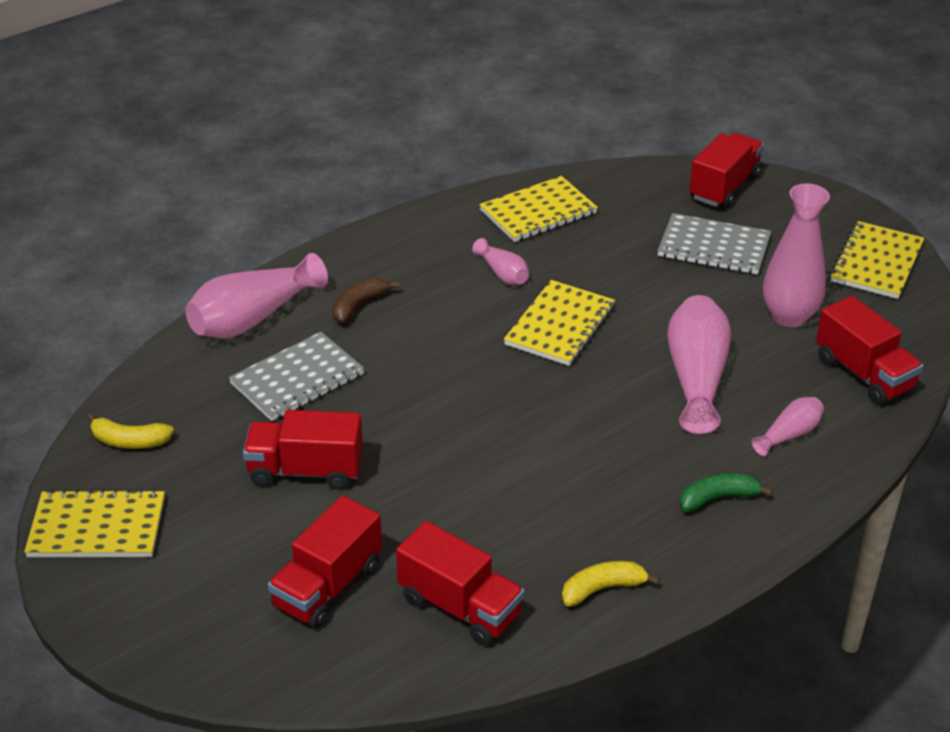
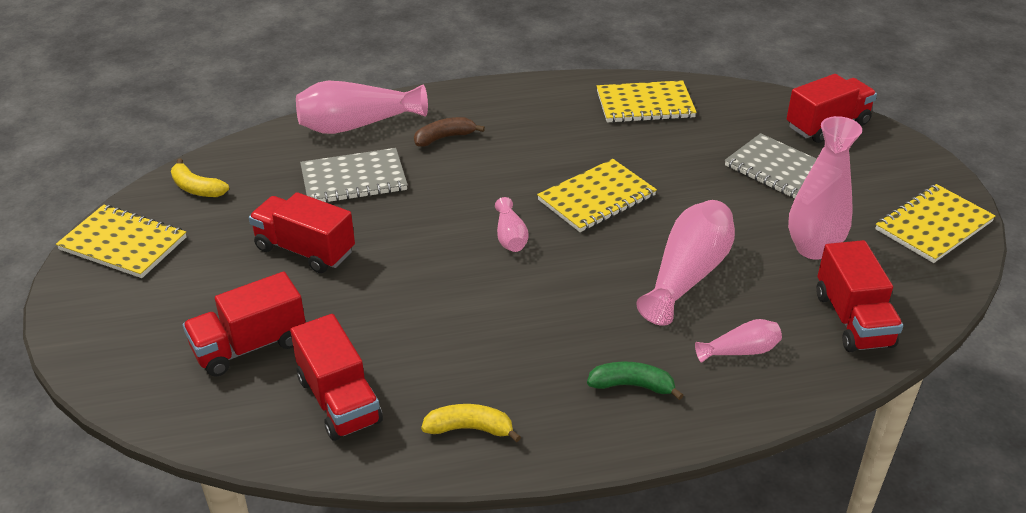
camera: 25 degrees right, 0 degrees up
pink vase [472,238,529,285] -> pink vase moved to [495,197,529,252]

